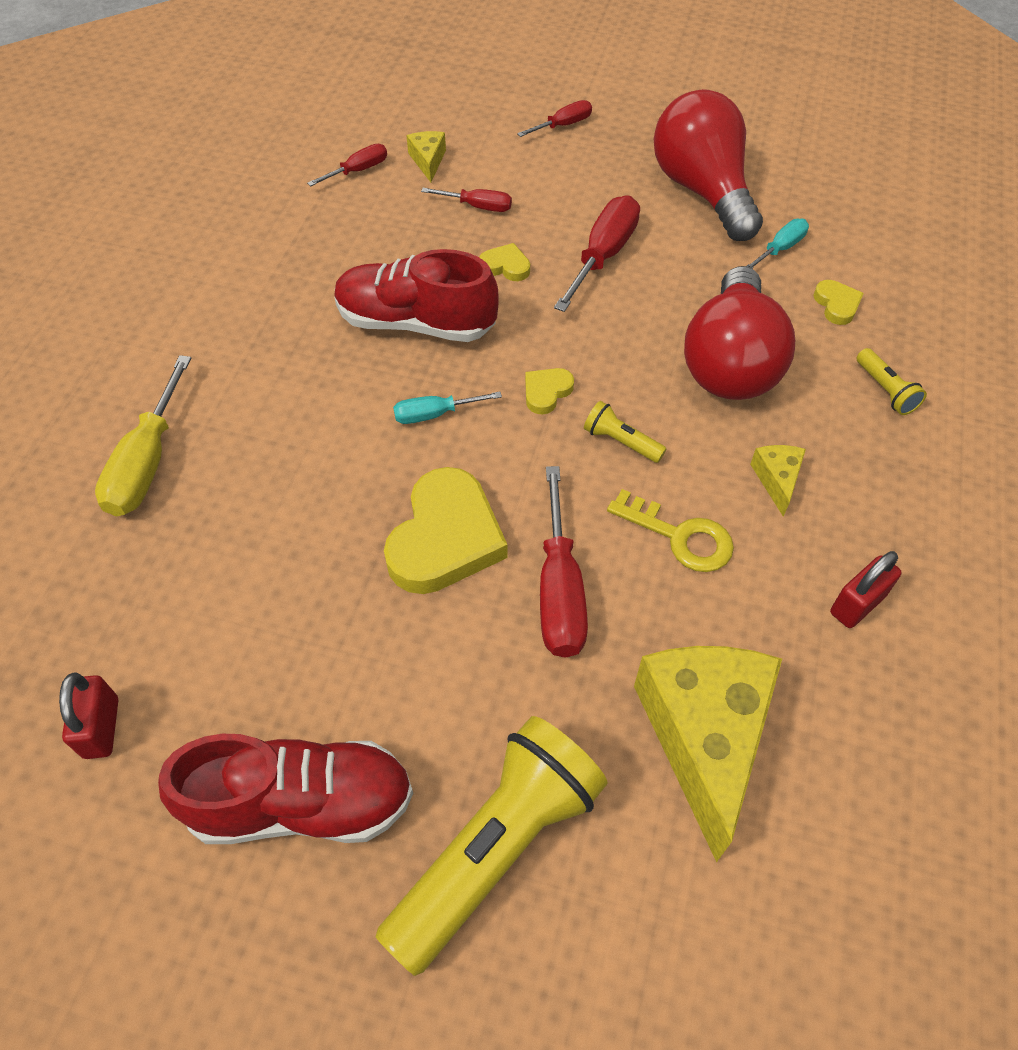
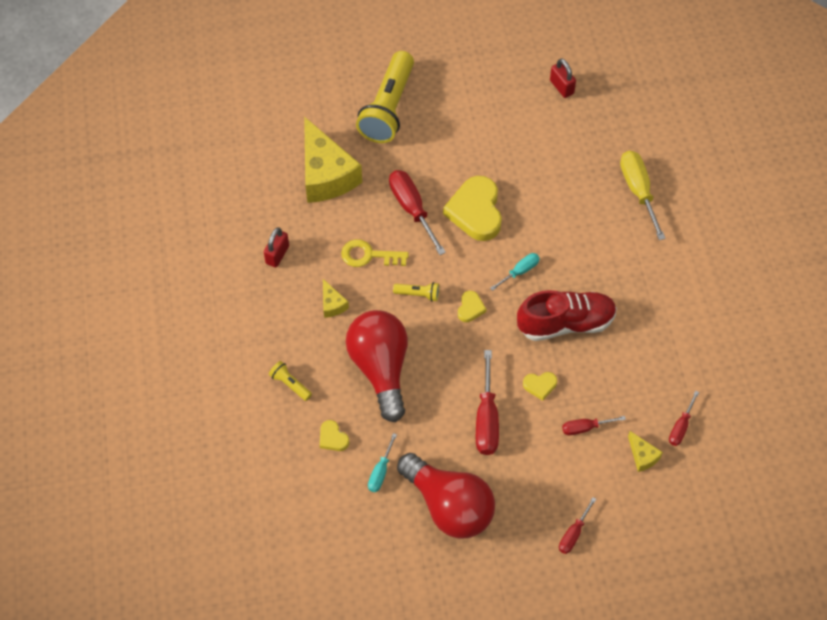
camera: 155 degrees right, 5 degrees up
red shoe [158,734,413,844] -> none

